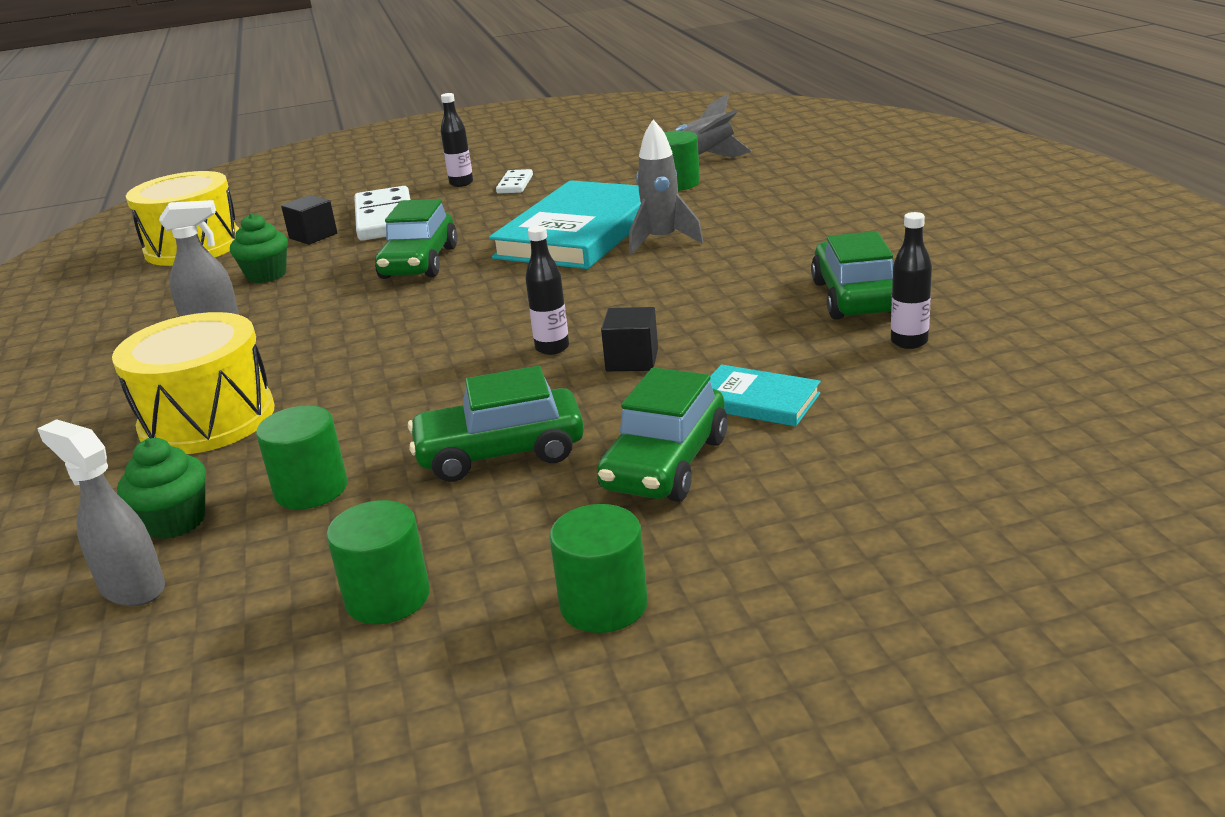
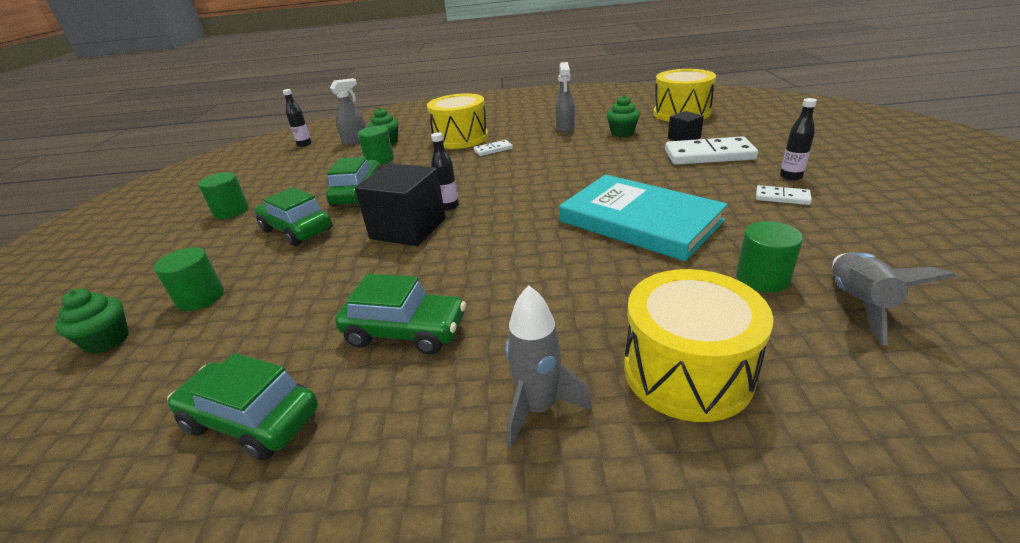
camera: 105 degrees right, 5 degrees up
green cylinder [326,500,430,624] -> green cylinder moved to [154,247,224,311]
green car [375,199,458,279] -> green car moved to [167,353,318,460]
black cube [601,307,658,371] -> black cube [355,163,446,246], size x1.96
grey rocket [629,120,704,255] -> grey rocket moved to [505,285,592,449]
turquoise book [710,364,821,427] -> none
black bottle [891,212,932,349] -> black bottle moved to [283,89,312,147]
none -> green cupcake [55,289,129,354]
none -> white domino [474,140,513,156]
none -> yellow drum [624,269,773,422]

